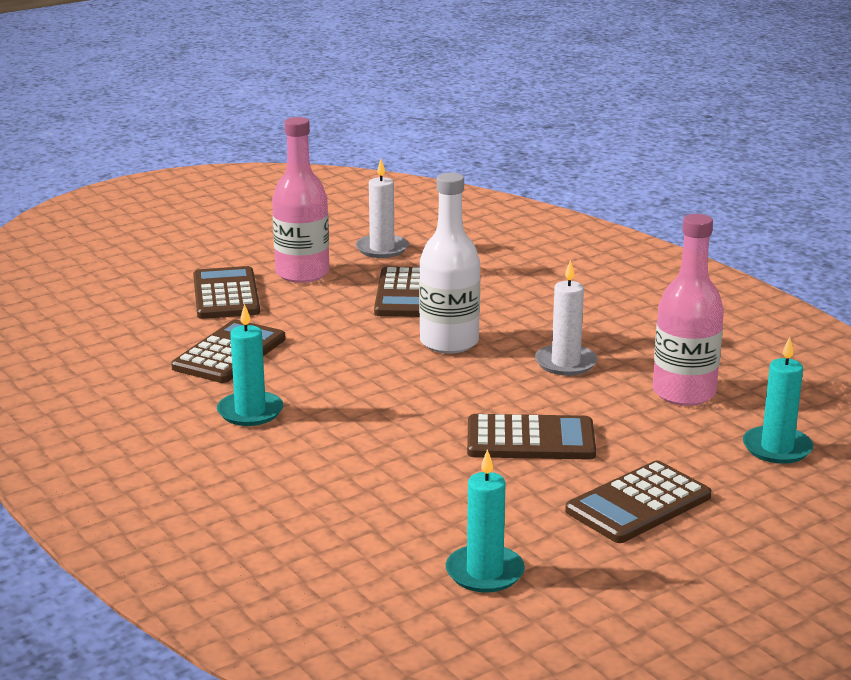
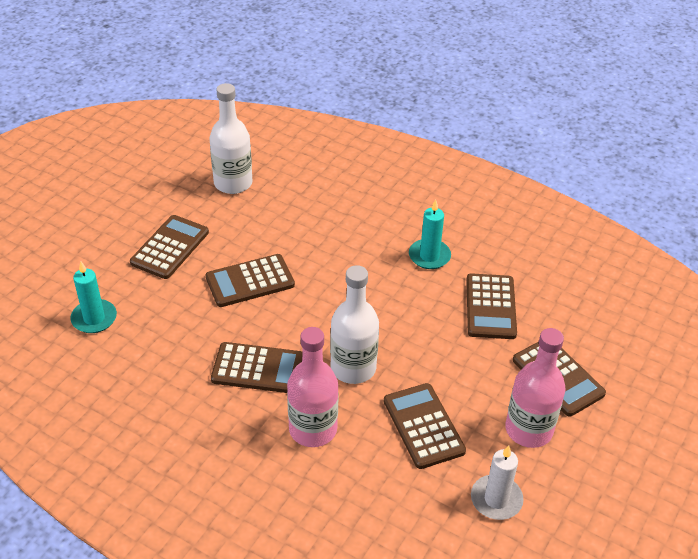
camera: 155 degrees right, 20 degrees up
turquoise candle [446,449,525,592] -> white bottle [210,83,253,194]
white candle [535,260,597,376] -> brown calculator [211,342,302,393]
pink bottle [653,214,724,406] -> pink bottle moved to [287,327,339,447]

